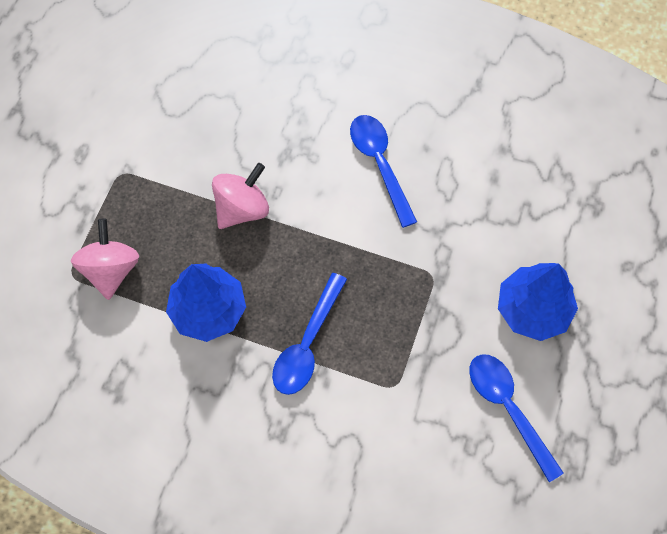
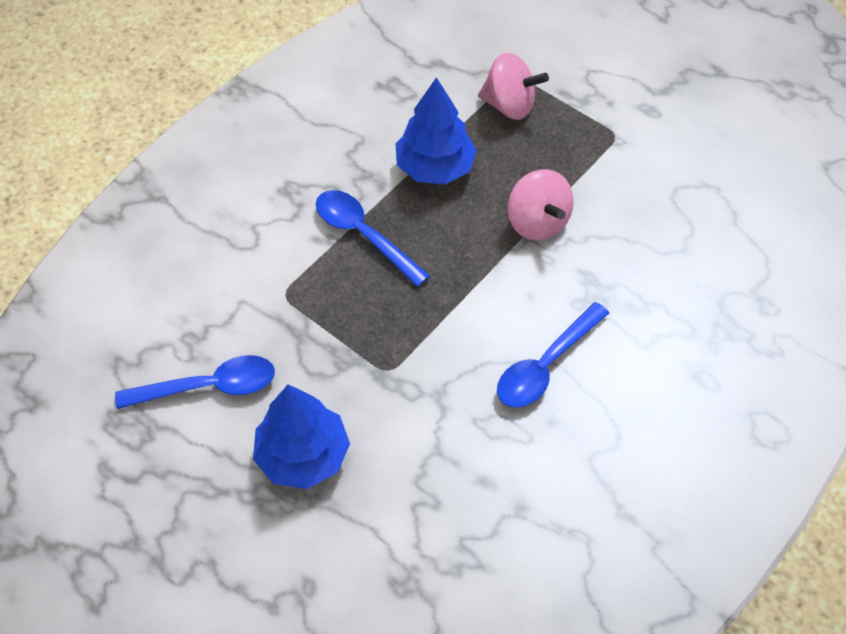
camera: 110 degrees right, 10 degrees down
blue spoon [350,115,417,228] -> blue spoon turned 135 degrees clockwise [497,302,609,408]

